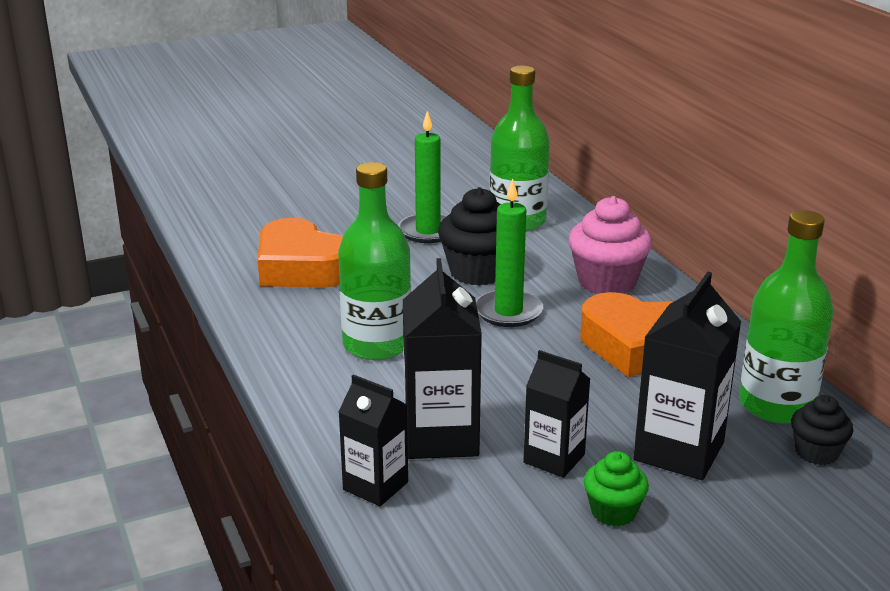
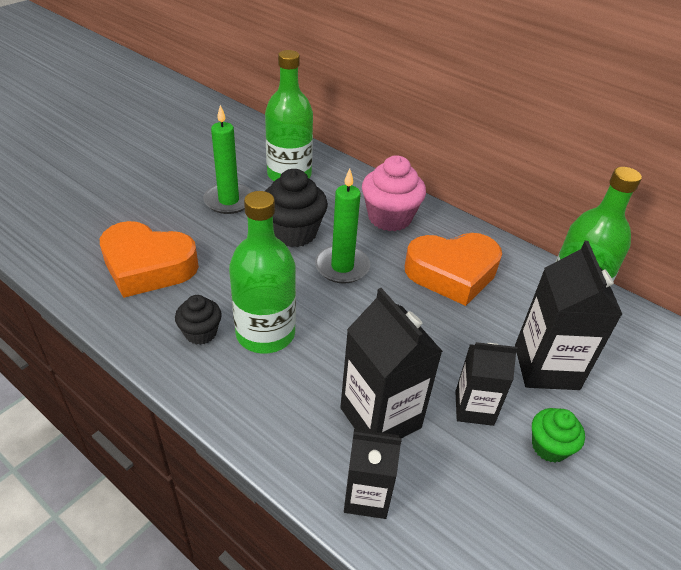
camera: 30 degrees left, 15 degrees up
black cupcake [791,395,853,465] -> black cupcake moved to [175,295,222,345]

